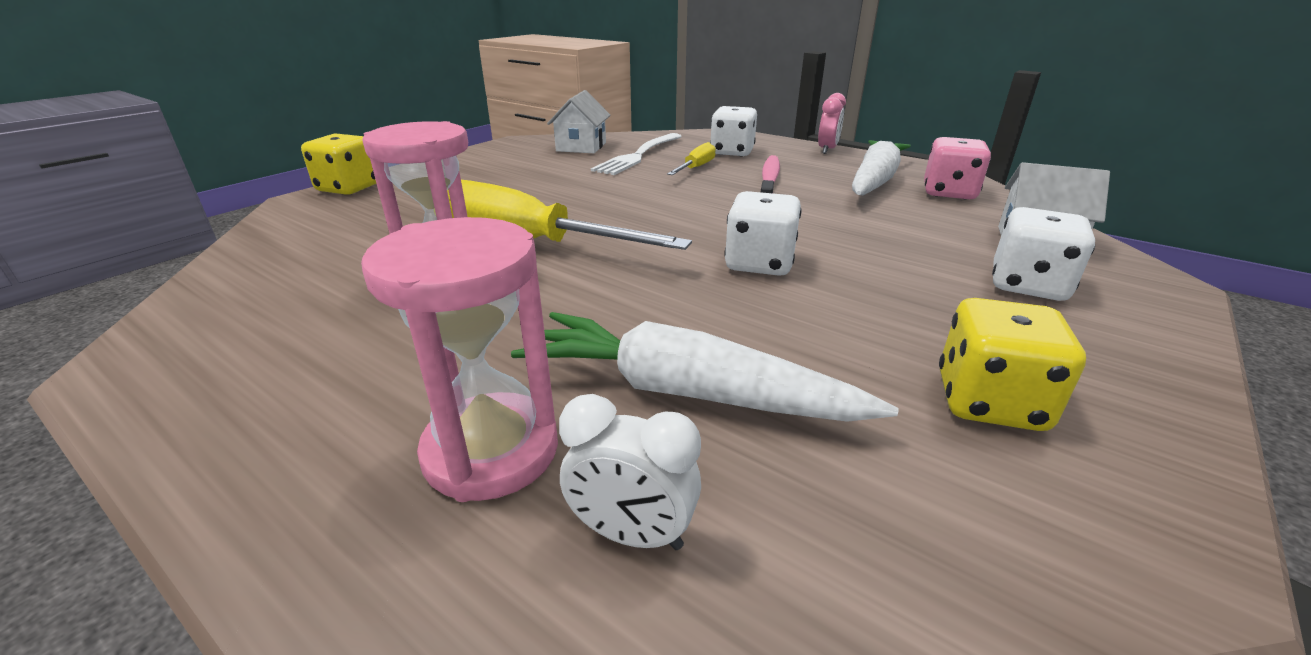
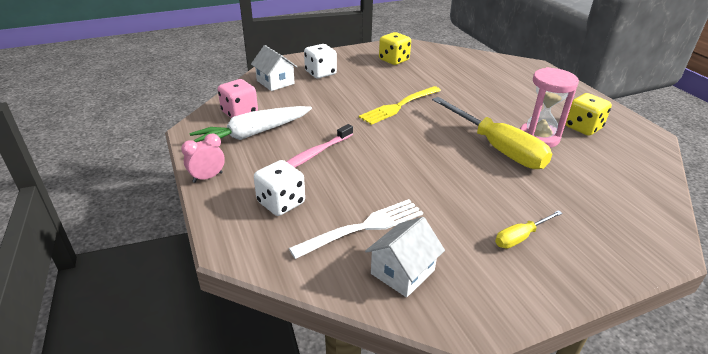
camera: 150 degrees left, 5 degrees up
yellow dice [301,133,376,195] -> yellow dice moved to [565,93,612,136]
pink hourglass [361,217,558,502] -> none
white carrot [511,312,899,422] -> none
white clock [559,394,701,550] -> none
yellow screwdriver [667,142,716,175] -> yellow screwdriver moved to [495,210,563,248]
white dice [724,191,802,276] -> yellow fork [359,86,441,125]

